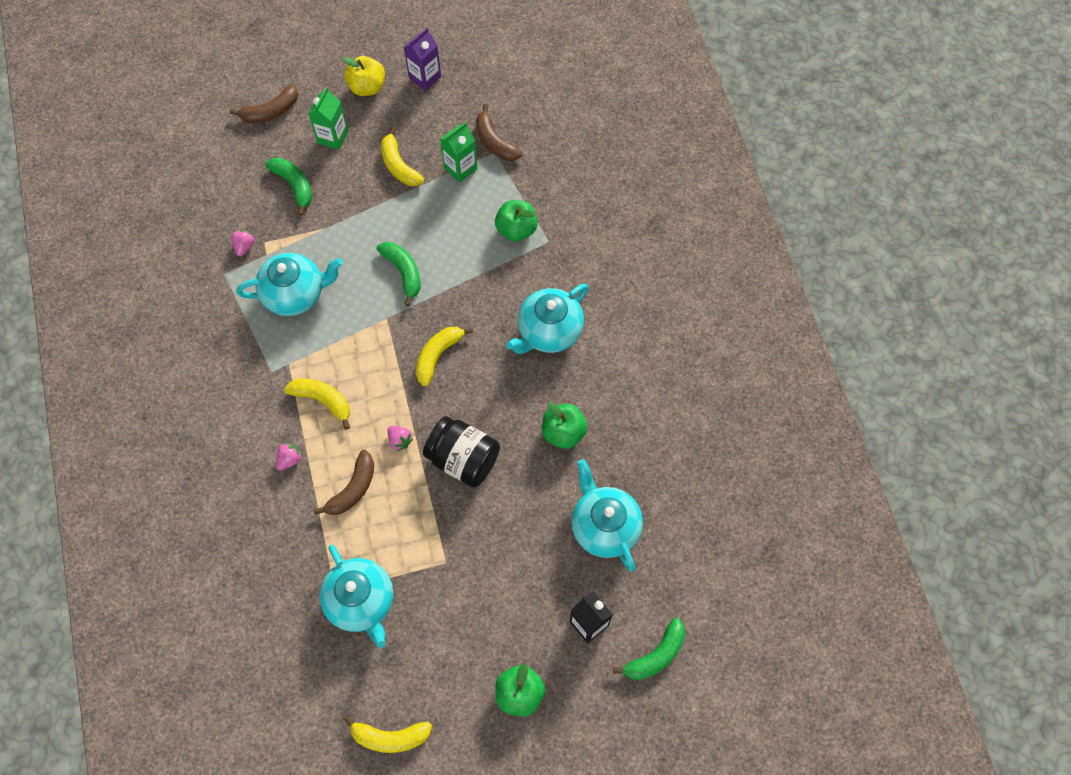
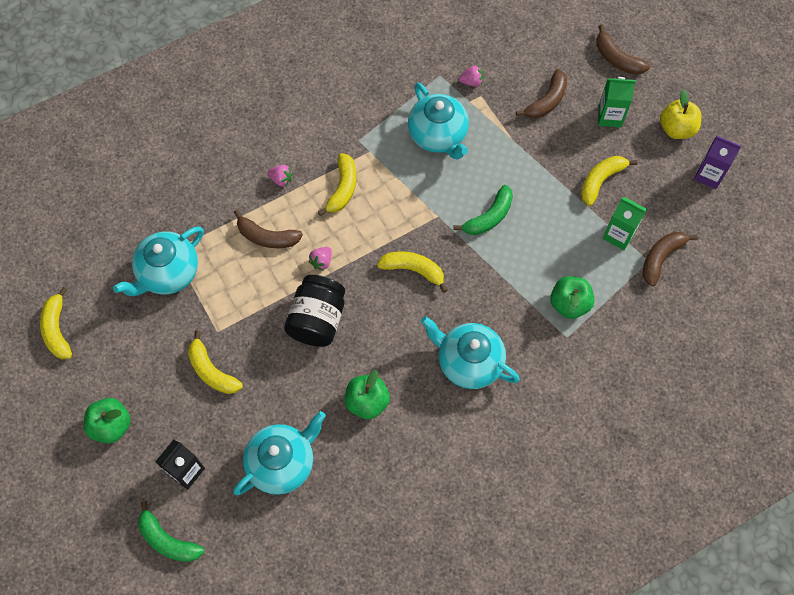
camera: 75 degrees right, 0 degrees up
green banana [265,158,312,216] -> brown banana [516,69,567,118]
none -> yellow banana [188,331,243,394]

